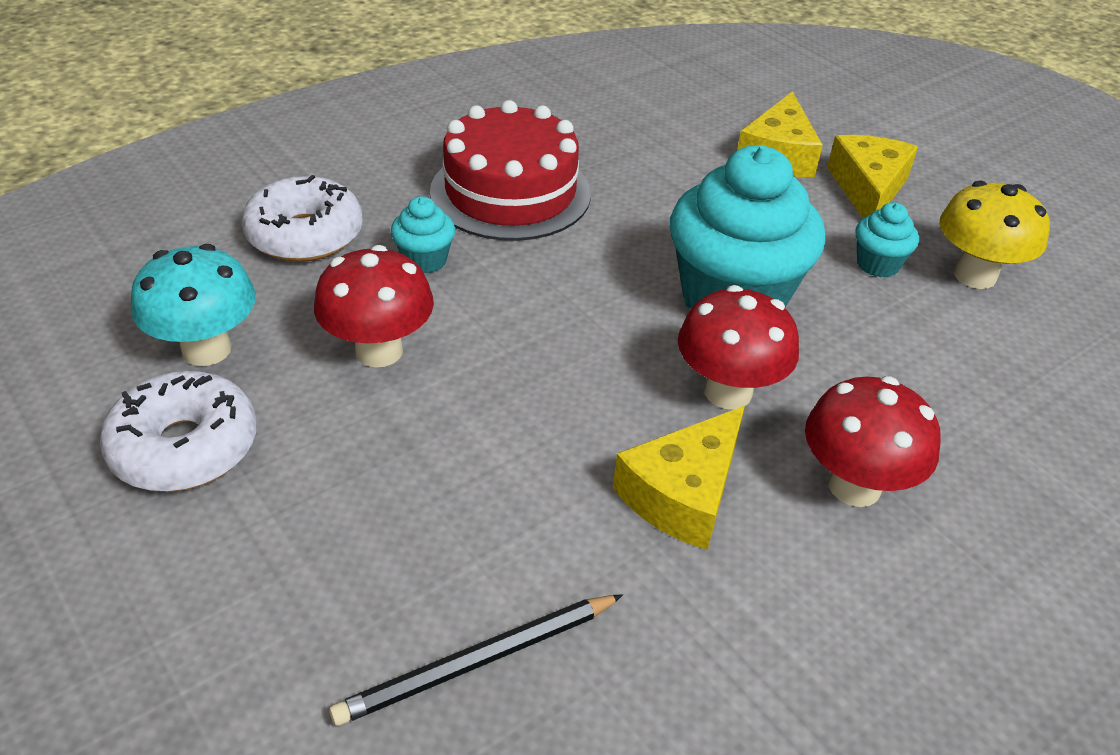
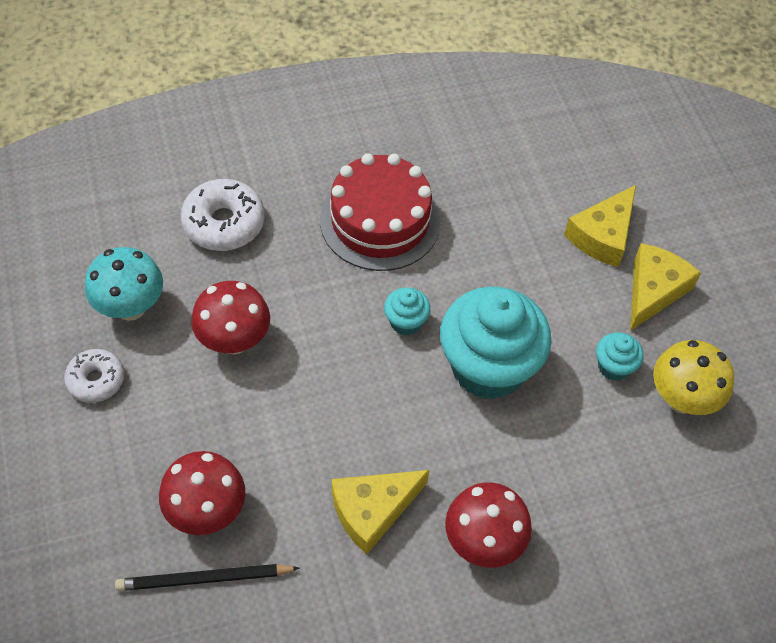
camera: 20 degrees right, 15 degrees up
white donut [100,371,257,492] -> white donut [64,349,124,403], size x0.64
turquoise cupcake [391,196,455,274] -> turquoise cupcake moved to [384,287,431,336]
red mushroom [678,285,799,409] -> red mushroom moved to [159,451,245,535]

